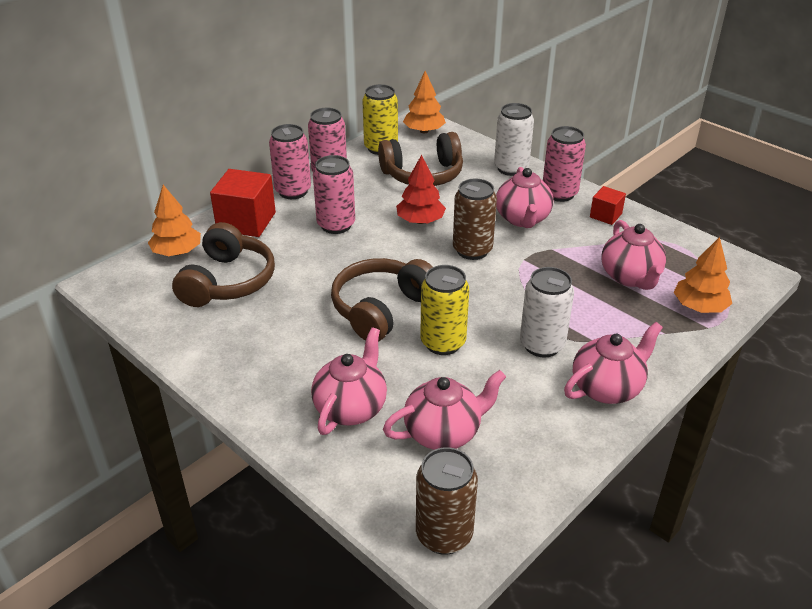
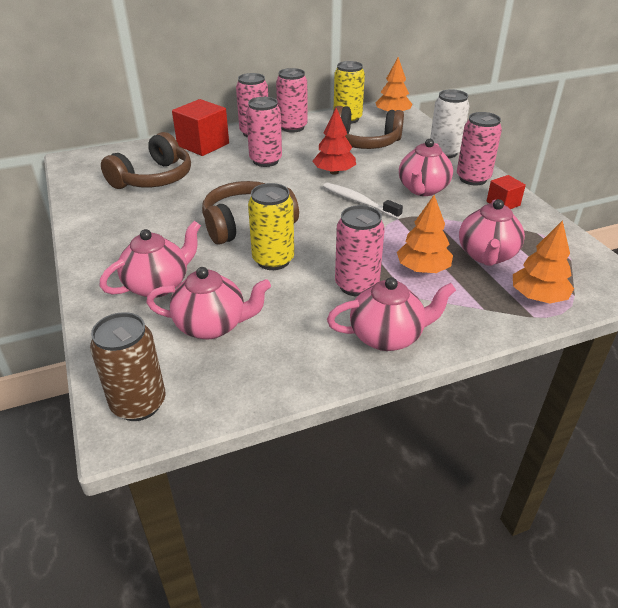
camera: 25 degrees right, 0 degrees up
orange tree [148,185,201,256] -> orange tree moved to [397,195,453,273]
brown can [453,178,497,260] -> white toothbrush [323,183,403,219]
white can [520,267,574,358] -> pink can [335,205,385,297]

